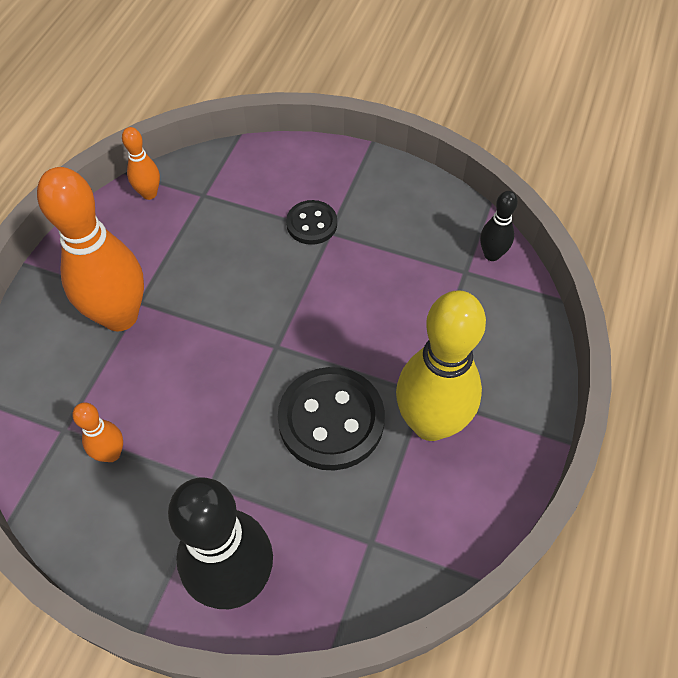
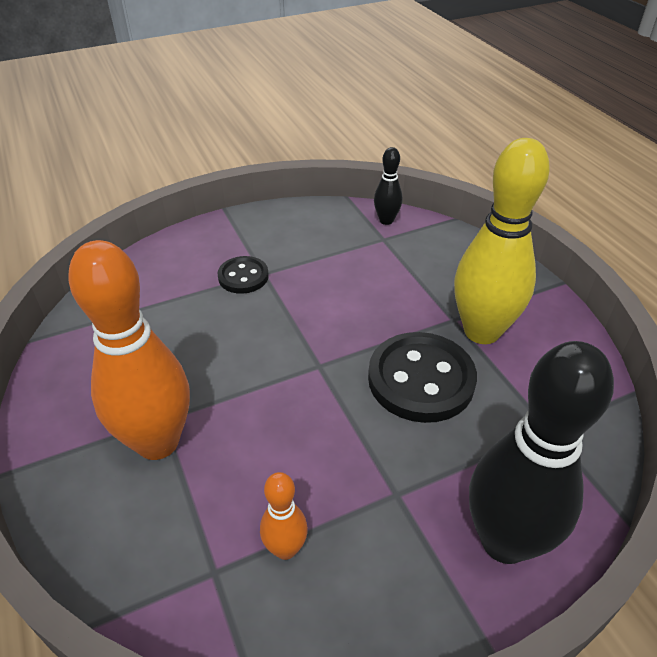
camera: 45 degrees left, 15 degrees down
orange bowling pin [122,127,160,200] -> none

